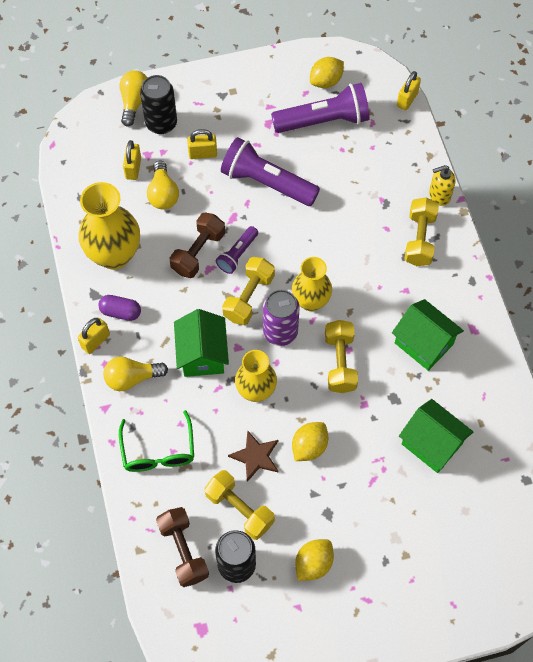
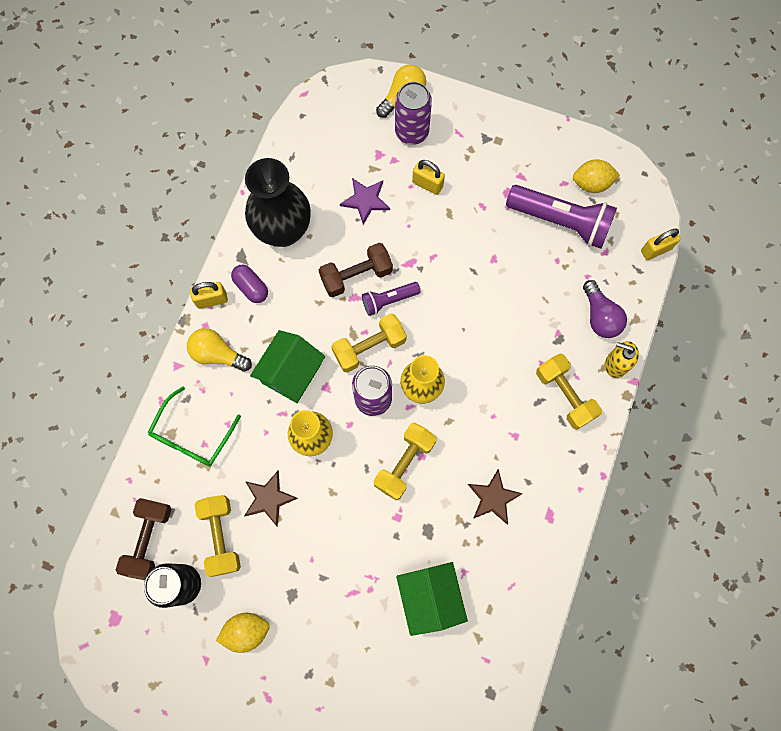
camera: 35 degrees right, 10 degrees up
yellow vase [79,182,140,270] -> black vase [245,158,311,247]
yellow padlock [123,140,141,180] -> none
black can [140,75,177,134] -> purple can [395,81,432,145]
yellow light bulb [147,160,179,209] -> purple star [340,178,390,225]
purple flashlight [221,137,320,206] -> none
yellow lemon [292,422,328,461] -> none
green house [392,299,464,371] -> brown star [468,469,523,525]
yellow dumbbell [404,197,439,266] -> yellow dumbbell turned 75 degrees counterclockwise [536,353,602,430]
none -> purple light bulb [583,280,627,338]

